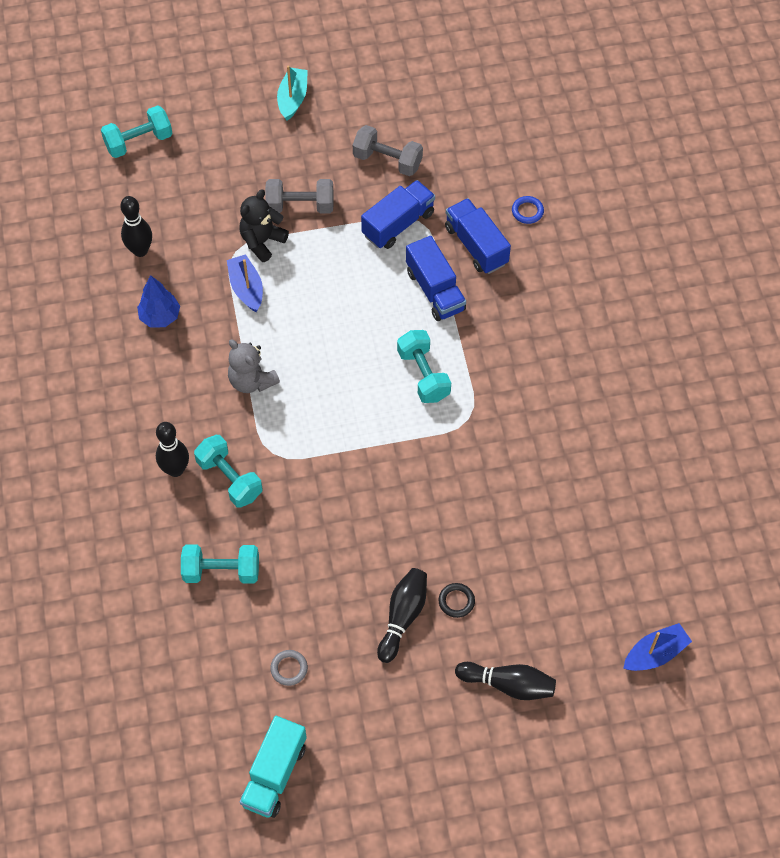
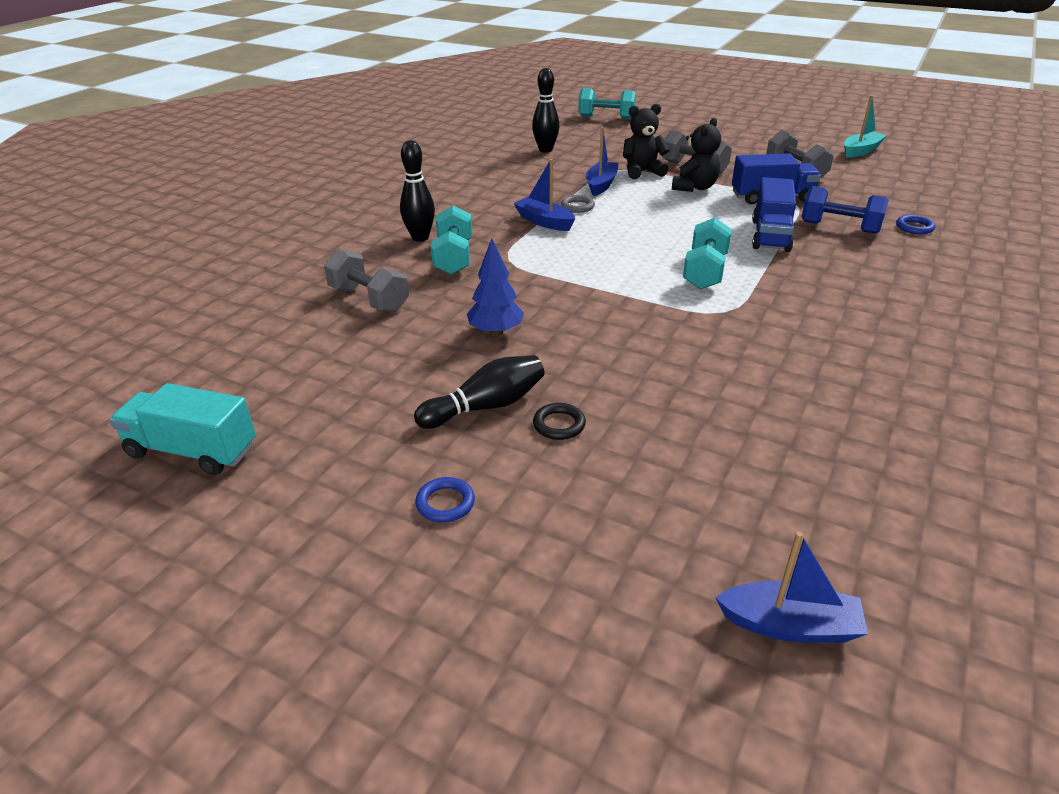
camera: 40 degrees right, 25 degrees down
blue tree [137,275,180,328] -> blue tree moved to [467,238,524,336]
turquoise dumbbell [181,544,259,584] -> grey dumbbell [324,249,409,312]
grey teddy bear [228,339,280,393] -> blue boat [513,159,575,231]
turquoise truck [240,716,307,818] -> turquoise truck turned 45 degrees clockwise [110,383,256,475]
grey ring [270,650,308,686] -> grey ring moved to [561,195,595,213]
turquoise boat [277,65,308,121] -> turquoise boat moved to [844,95,887,158]
blue truck [445,198,511,274] -> blue dumbbell [802,186,889,234]
black bowling pin [455,662,556,700] -> none
none -> blue ring [415,477,475,523]
none -> black teddy bear [672,118,721,192]

